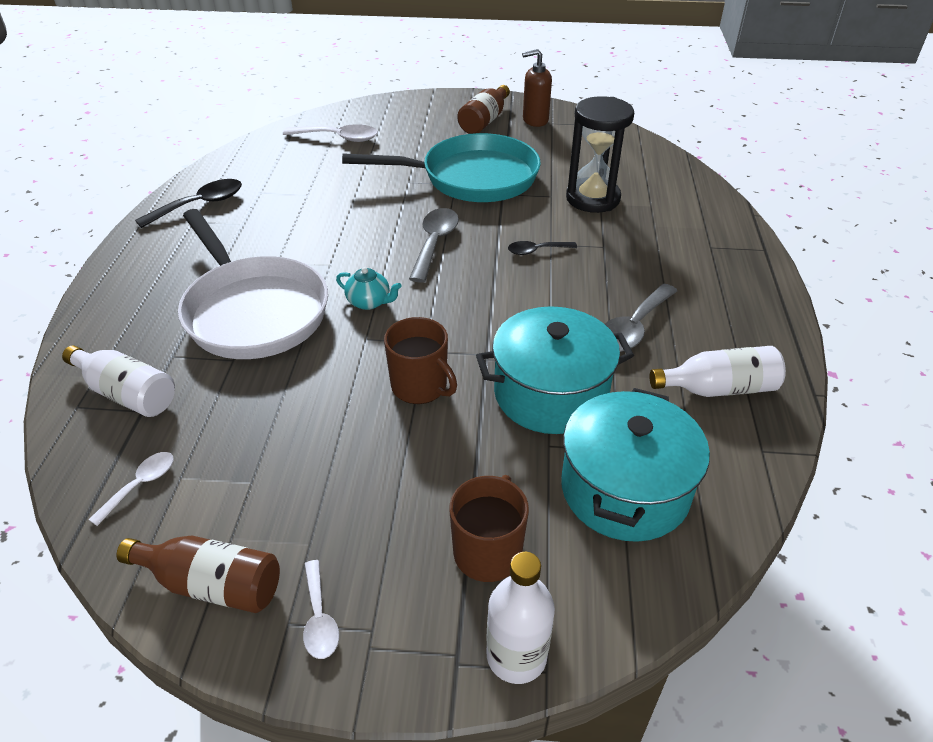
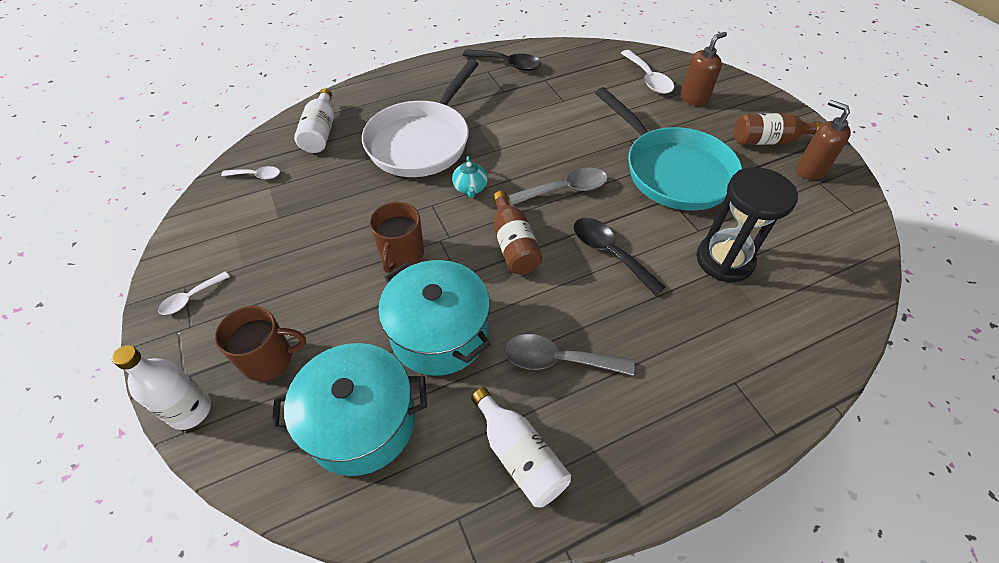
camera: 60 degrees right, 10 degrees up
brown bottle [116,535,280,613] -> brown bottle moved to [493,191,543,274]
black spoon [508,241,577,255] -> black spoon [573,218,665,296], size x1.68
none -> brown soap dispenser [681,32,727,106]

